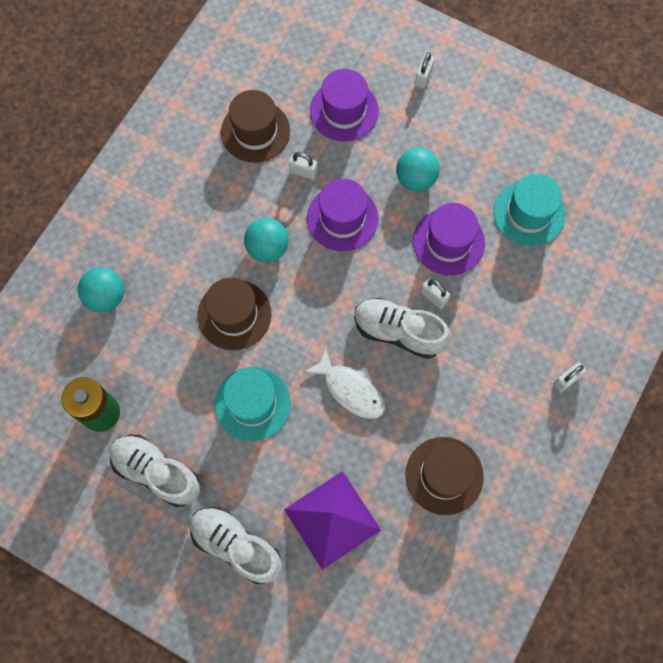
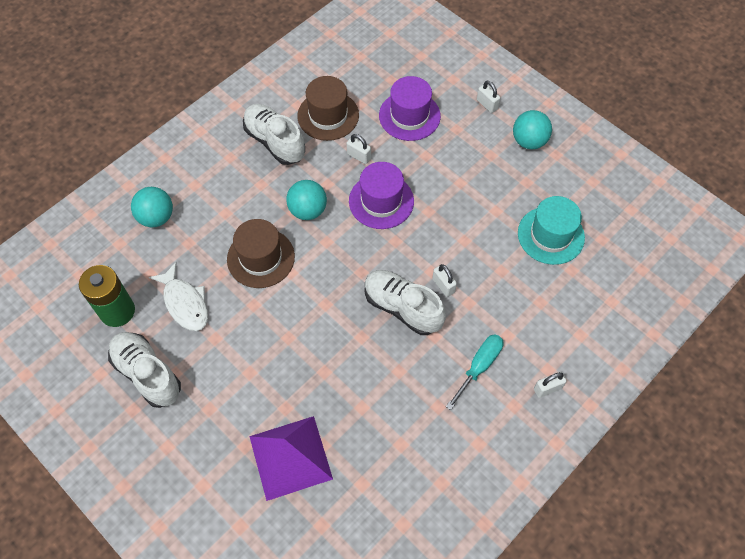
camera: 15 degrees right, 10 degrees down
white shoe [190,507,282,584] -> white shoe moved to [243,104,305,165]
turquoise hat [215,367,291,441] -> none
white fish [304,347,385,419] -> white fish moved to [149,262,208,331]
turquoise ball [396,147,440,191] -> turquoise ball moved to [513,110,552,149]
brown hat [405,437,484,515] -> none
purple hat [413,203,485,276] -> none
white padlock [415,52,435,89] -> white padlock turned 75 degrees counterclockwise [477,81,500,113]
none -> turquoise screwdriver [446,334,504,410]

